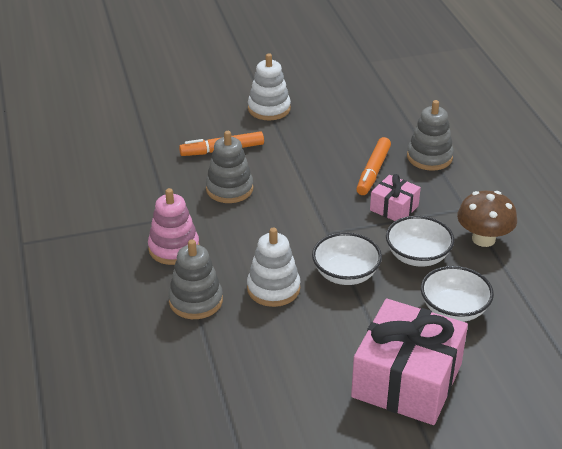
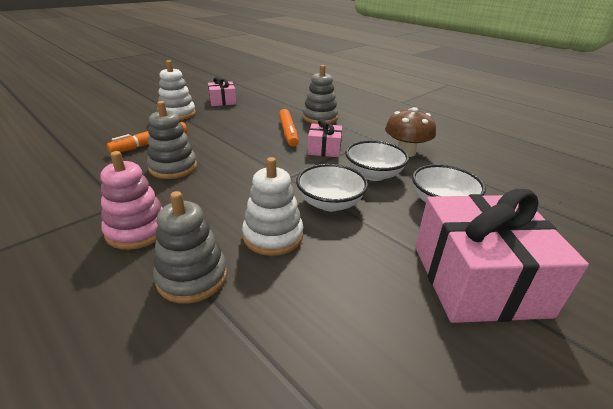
camera: 30 degrees left, 5 degrees down
none -> pink gift [208,77,237,106]

